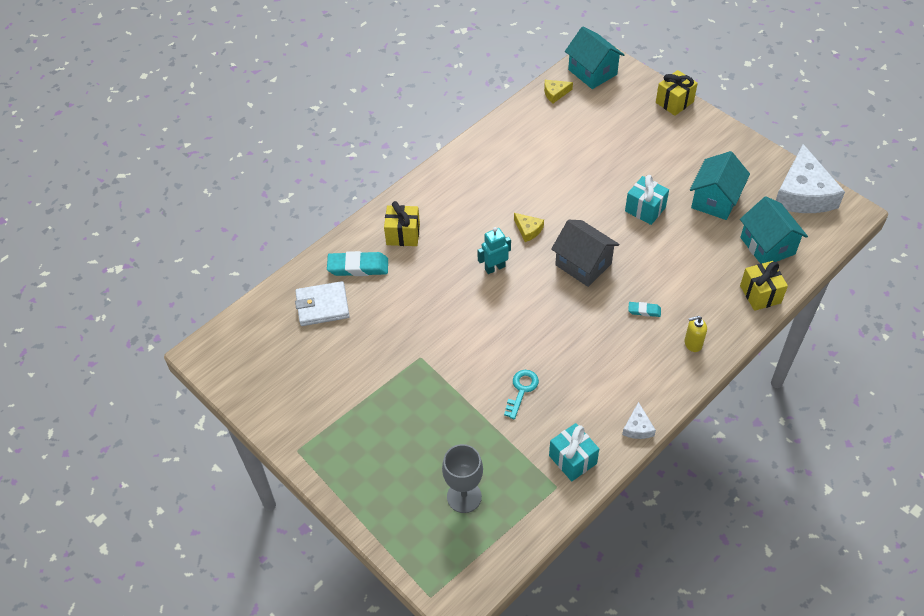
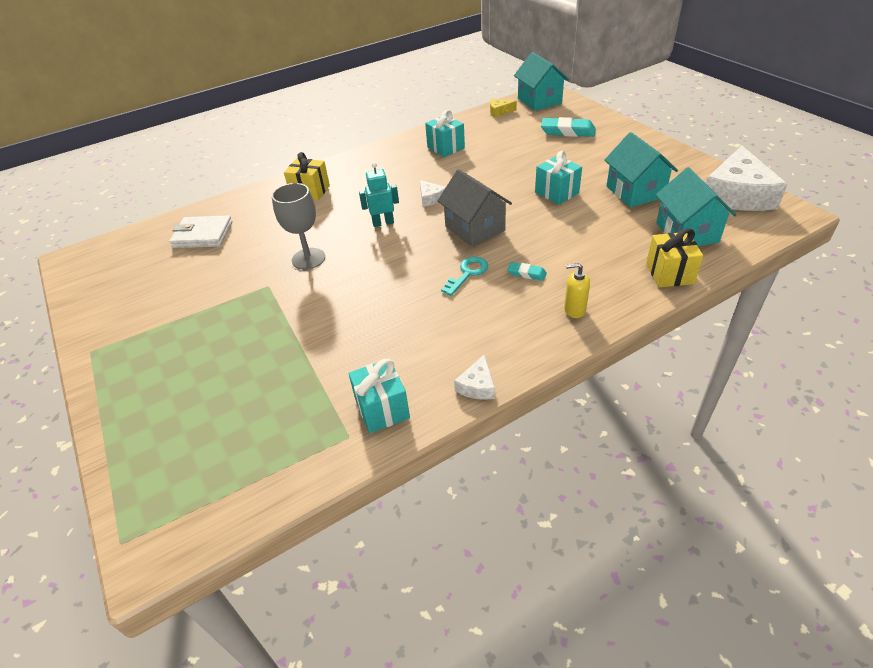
camera: 15 degrees right, 10 degrees down
turquoise eraser [327,251,388,276] -> turquoise eraser moved to [541,117,596,137]
grey goblet [442,444,483,513] -> grey goblet moved to [272,183,325,270]
turquoise key [504,370,539,419] -> turquoise key moved to [441,257,488,296]
yellow cheese [514,213,544,242] -> white cheese [420,180,446,207]
yellow gift [656,70,698,116] -> none
turquoise house [690,151,750,220] -> turquoise house turned 60 degrees counterclockwise [604,132,678,207]
none -> turquoise gift [425,110,465,157]

